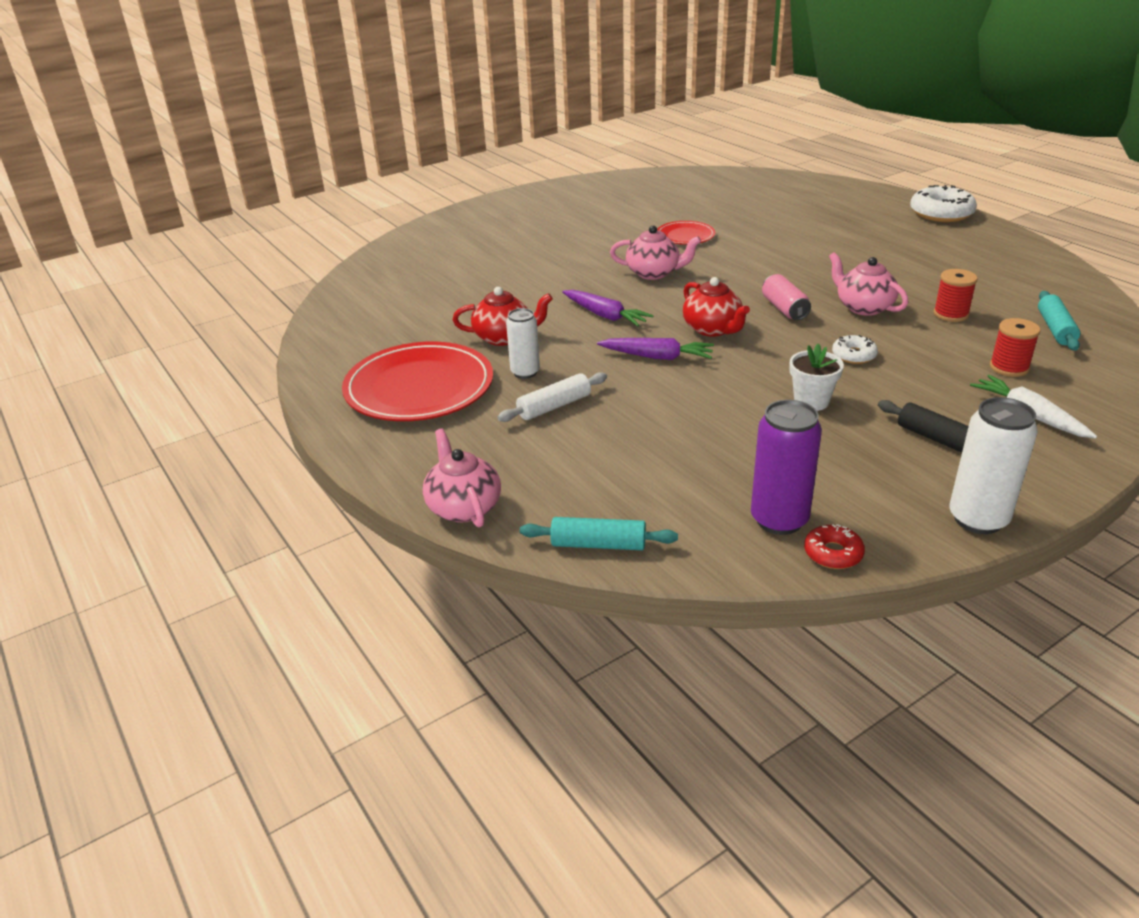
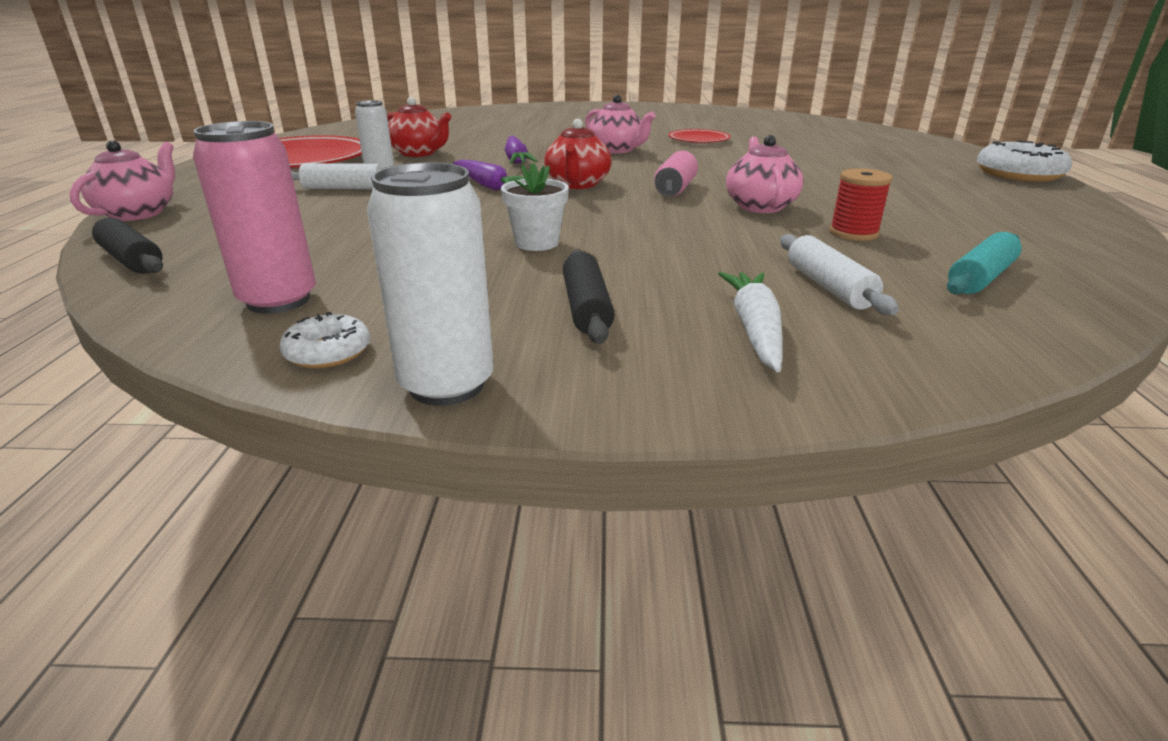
camera: 35 degrees right, 5 degrees down
turquoise rolling pin [520,517,678,550] -> black rolling pin [92,217,163,274]
purple can [751,400,822,535] -> pink can [193,121,316,314]
red donut [804,524,865,569] -> none
white donut [832,335,878,364] -> white donut moved to [280,312,370,368]
red spool [990,318,1040,377] -> white rolling pin [780,234,899,315]

